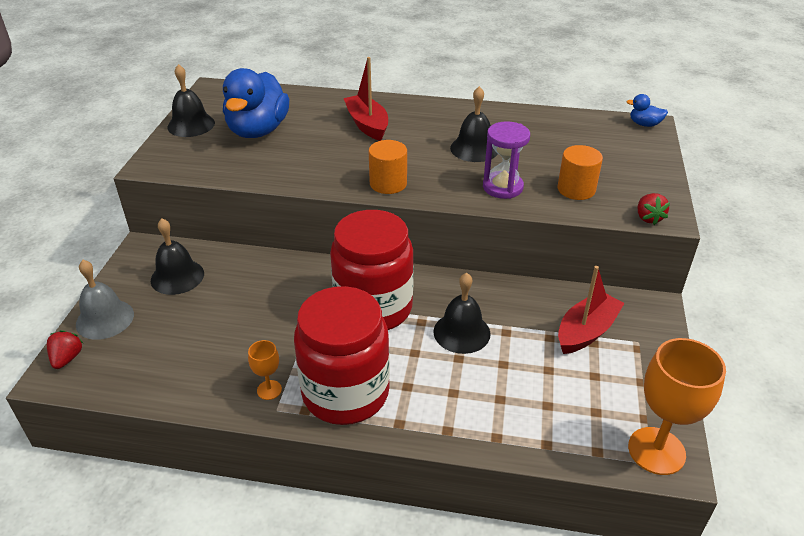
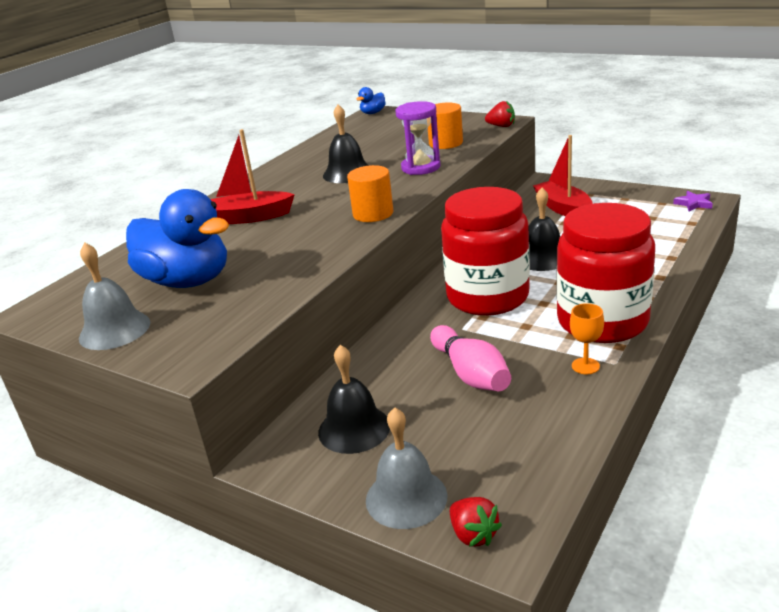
camera: 65 degrees left, 10 degrees down
red strawberry [47,330,83,369] -> red strawberry turned 150 degrees counterclockwise [450,497,502,547]
black bell [167,64,215,137] -> grey bell [79,243,150,350]
orange goblet [628,338,726,475] -> purple star [673,191,713,211]
none -> pink bowling pin [430,325,511,391]

